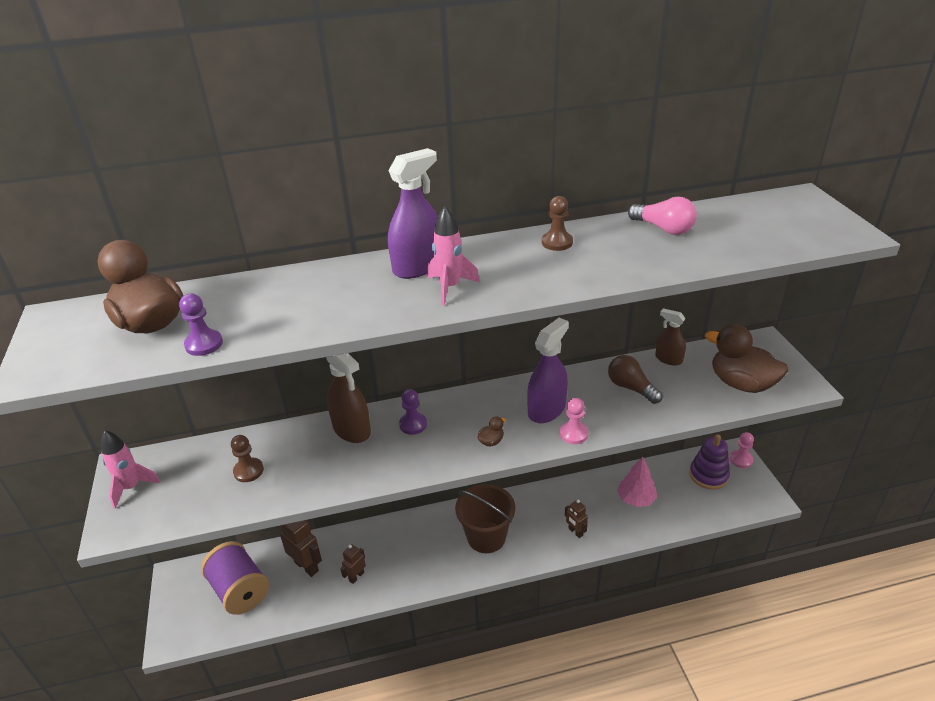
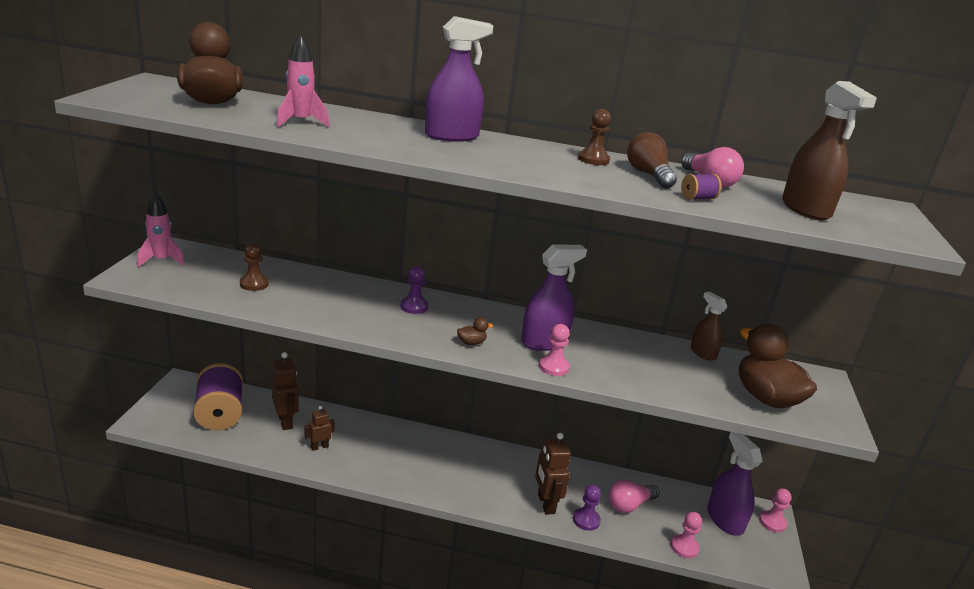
camera: 20 degrees right, 10 degrees down
purple pawn [179,294,223,356] -> purple pawn moved to [573,485,601,531]
brown spray bottle [326,353,371,443] -> brown spray bottle moved to [782,81,877,220]
pink rocket [427,206,480,305] -> pink rocket moved to [277,34,330,127]
brown bucket [455,484,516,553] -> none
brown robot [565,499,588,538] -> brown robot [535,433,571,515], size x1.67
brown light bulb [608,355,663,404] -> brown light bulb moved to [627,132,677,189]
pink tree [617,457,657,507] -> pink light bulb [608,480,660,513]
purple stacking toy [689,434,730,490] -> purple spray bottle [707,432,763,536]
none -> pink pawn [671,512,702,558]
none -> purple spool [681,174,722,200]

